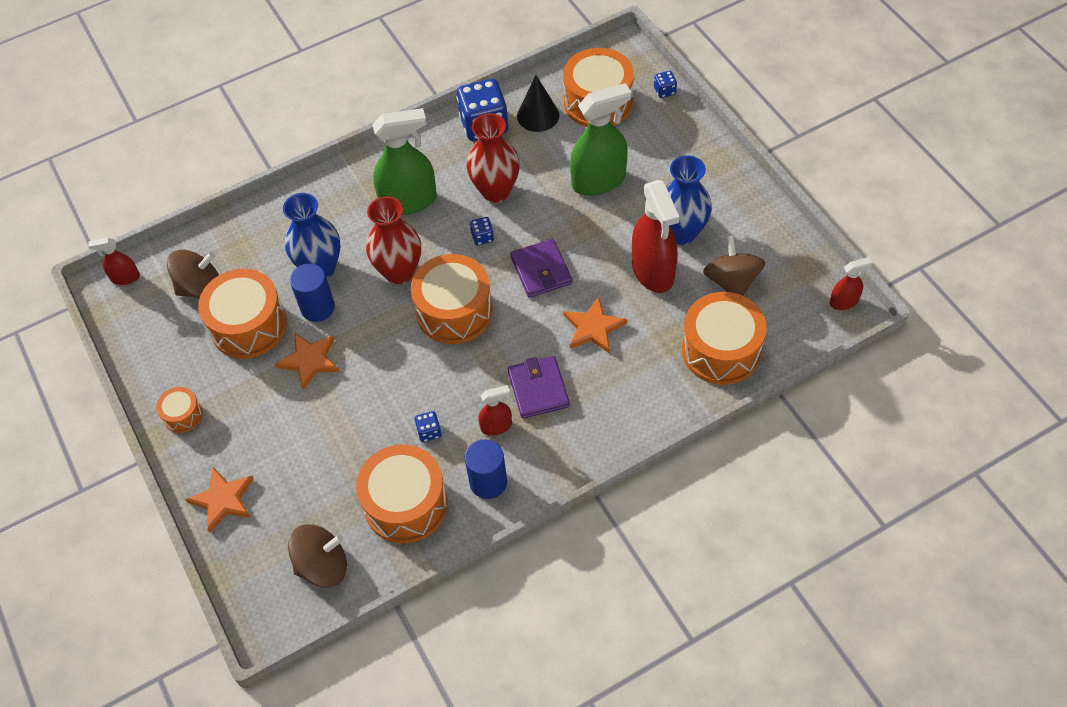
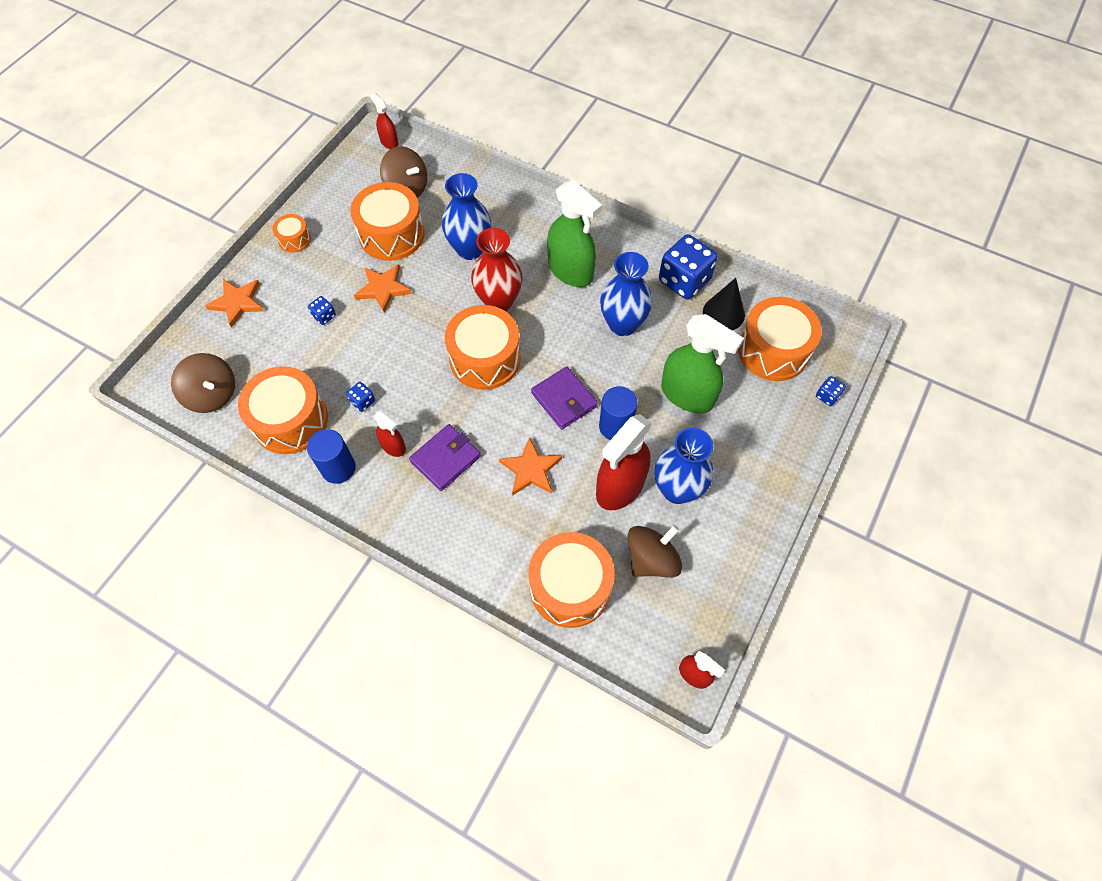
camera: 55 degrees right, 5 degrees up
blue cylinder [290,263,335,322] -> blue cylinder moved to [599,386,638,440]
red vase [467,113,520,202] -> blue vase [600,252,652,336]
blue dice [470,217,494,246] -> blue dice moved to [308,296,336,325]
purple wallet [510,239,572,298] -> purple wallet turned 75 degrees counterclockwise [531,367,598,429]

